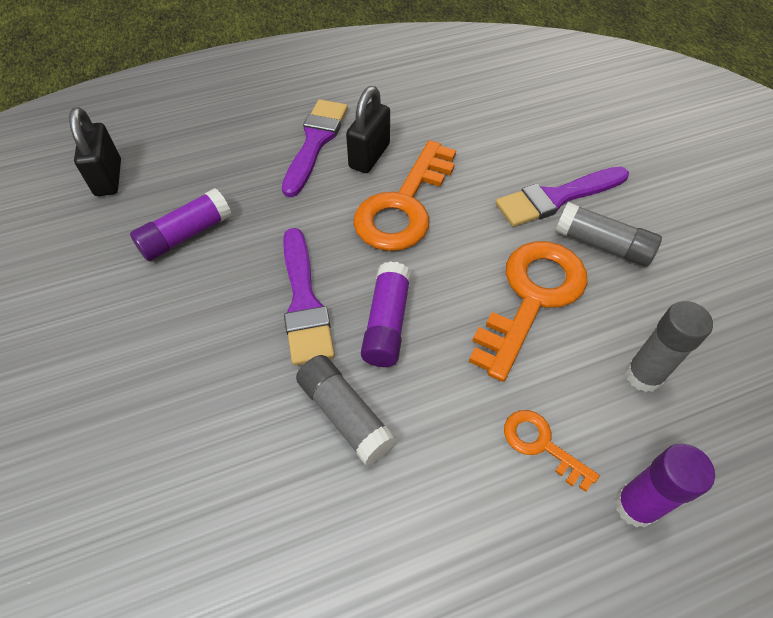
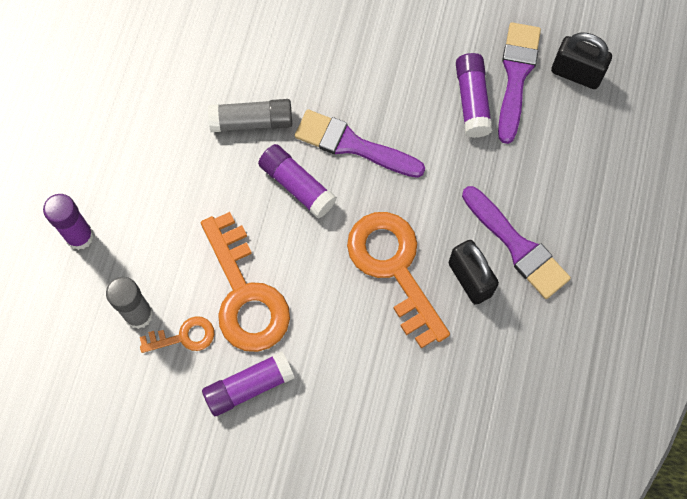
camera: 125 degrees right, 15 degrees up
purple brush [495,167,629,227] -> purple brush moved to [498,22,541,144]
orange key [504,410,600,492] -> orange key moved to [140,316,214,353]
grey glue stick [555,202,662,267] -> purple glue stick [202,351,295,416]

